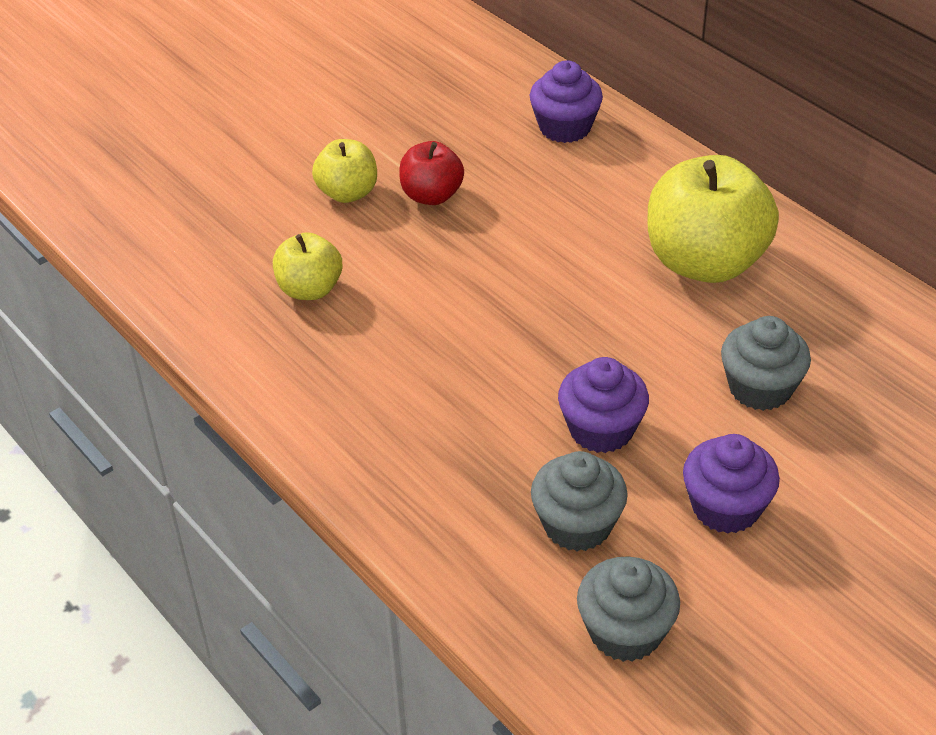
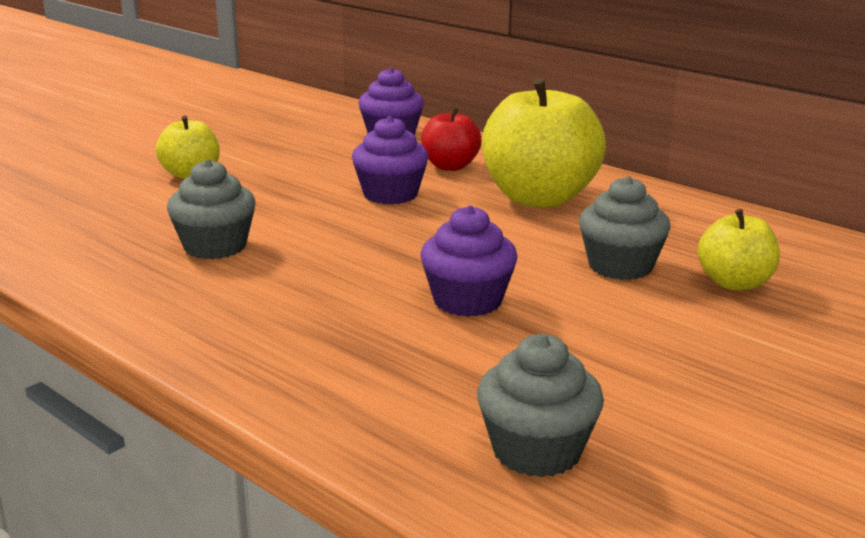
camera: 10 degrees left, 20 degrees down
yellow apple [273,232,342,300] -> yellow apple moved to [697,209,780,290]
red apple [399,141,464,205] -> red apple moved to [421,107,482,171]
grey cupcake [531,451,628,551] -> grey cupcake moved to [167,159,256,259]
purple cupcake [683,434,780,534] -> purple cupcake moved to [352,116,429,204]

